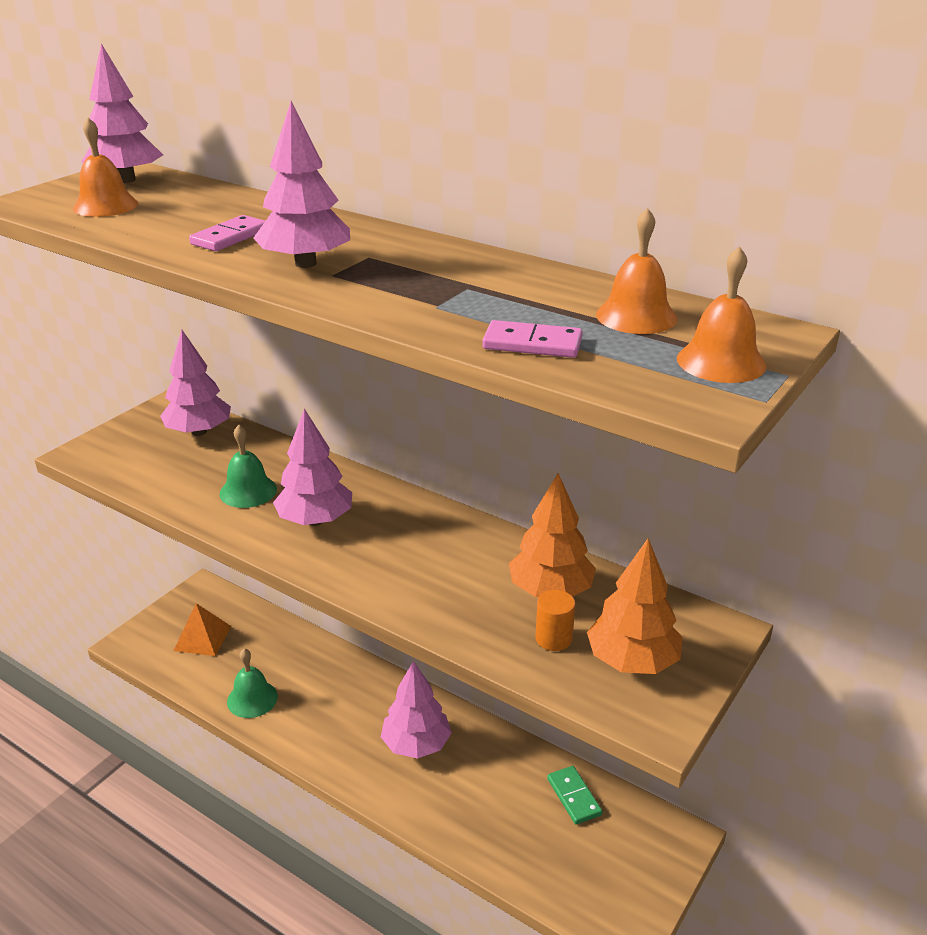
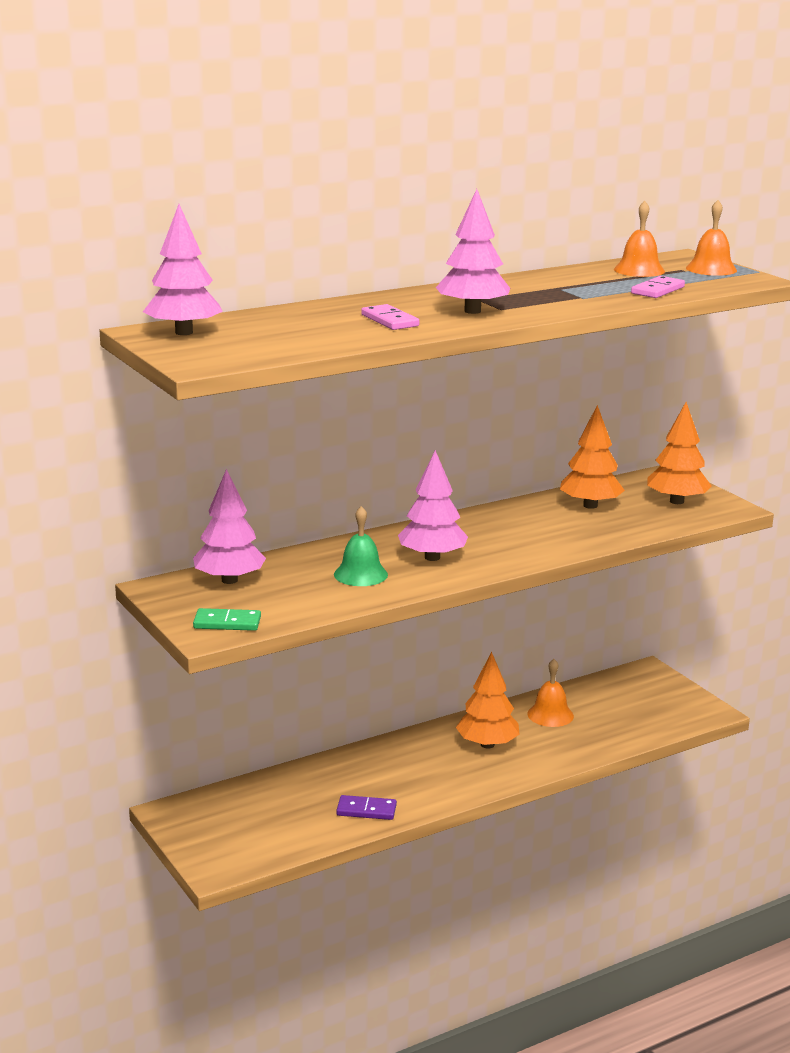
camera: 65 degrees left, 10 degrees down
orange bell [73,118,138,217] -> orange bell moved to [527,659,574,727]
orange pyramid [174,603,231,656] -> none
green bell [227,648,278,718] -> purple domino [336,795,397,820]
pink tree [381,661,452,759] -> orange tree [456,652,520,749]
orange cylinder [536,590,575,651] -> none
green domino [547,766,602,825] -> green domino moved to [193,608,261,631]

